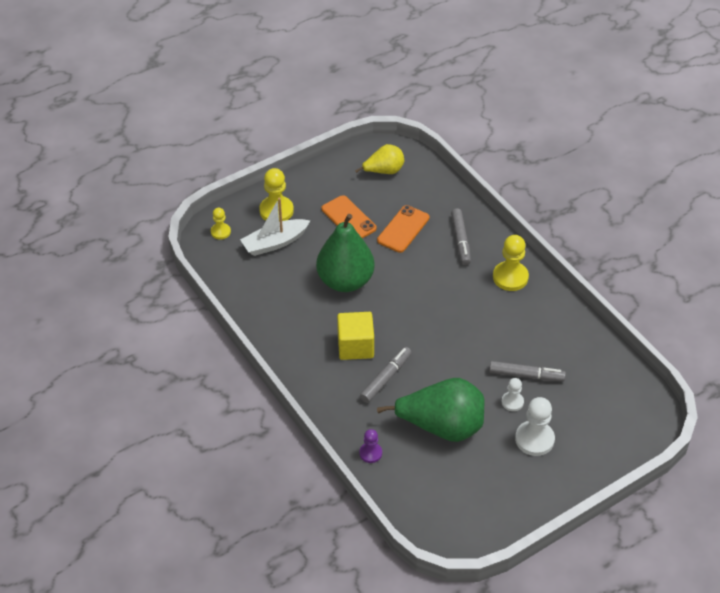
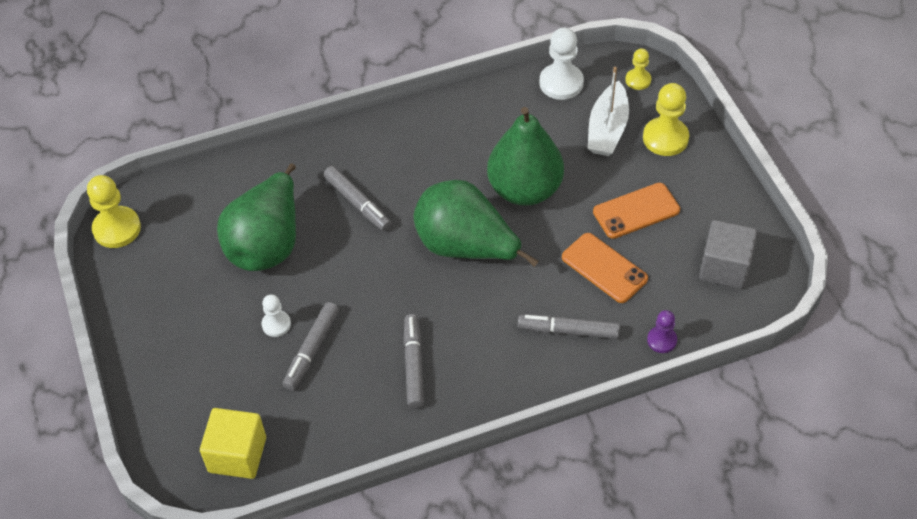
camera: 105 degrees right, 5 degrees up
white boat [240,198,310,256] -> white boat turned 150 degrees counterclockwise [588,67,629,156]
yellow cube [337,312,374,360] -> yellow cube moved to [200,408,266,479]
yellow pear [355,144,404,174] -> grey cube [699,220,758,289]
purple pawn [359,429,382,463] -> purple pawn moved to [647,310,677,353]
yellow pawn [493,235,529,291] -> yellow pawn moved to [87,175,141,248]
white pawn [515,397,555,456] -> white pawn moved to [539,28,584,100]
none -> grey marker [403,314,424,409]
none -> green pear [413,180,539,267]

